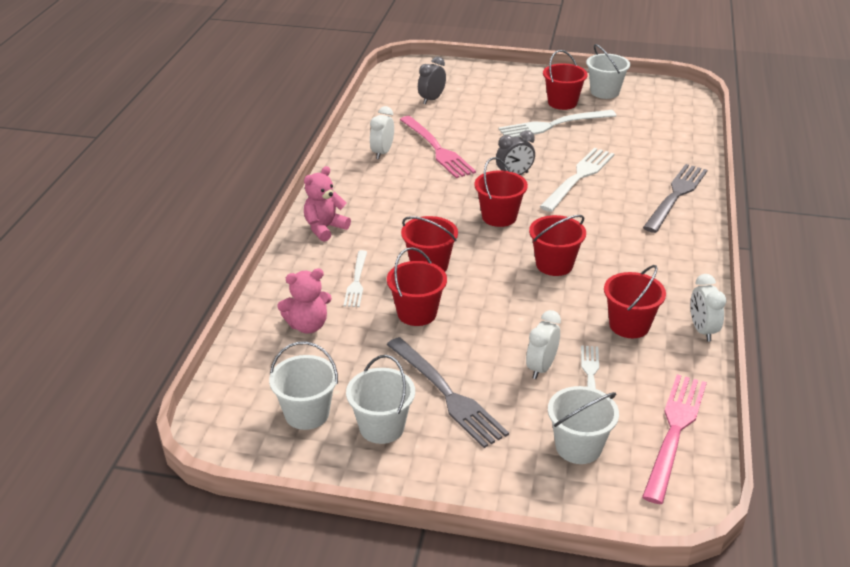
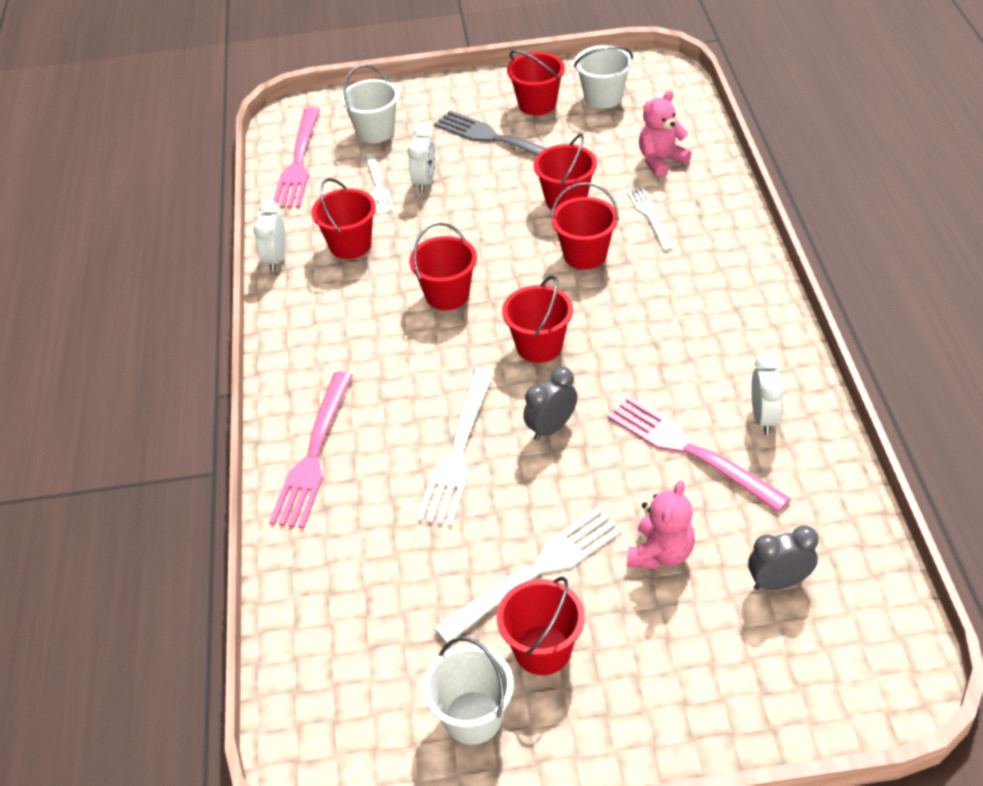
camera: 165 degrees right, 10 degrees up
pink teddy bear [304,166,351,242] -> pink teddy bear moved to [627,480,695,570]
white bucket [346,355,415,444] -> red bucket [507,50,565,116]
grey clock [418,57,446,104] -> grey clock turned 120 degrees counterclockwise [748,526,818,590]
grey fork [643,164,707,233] -> pink fork [269,372,353,528]
white clock [690,274,726,342] -> white clock turned 150 degrees counterclockwise [253,200,285,272]

